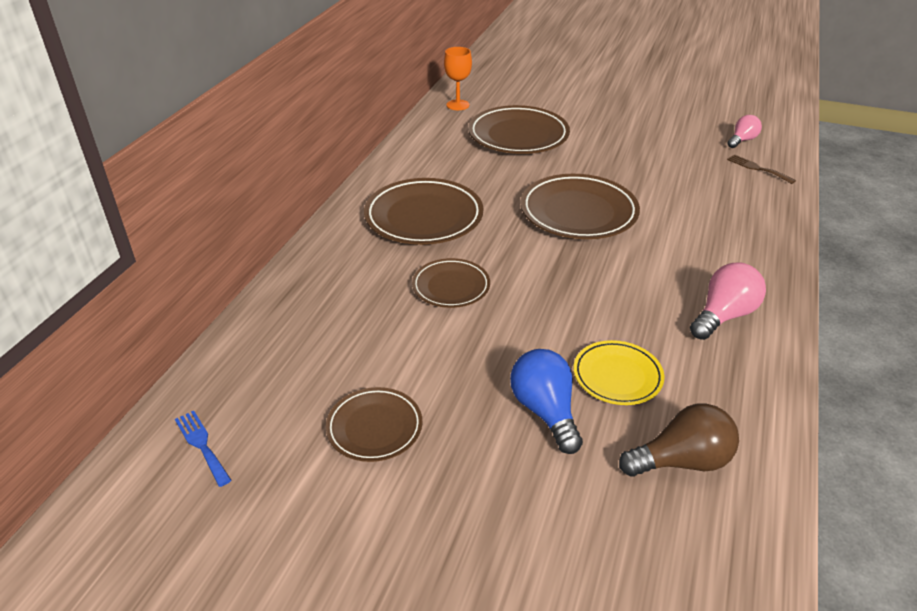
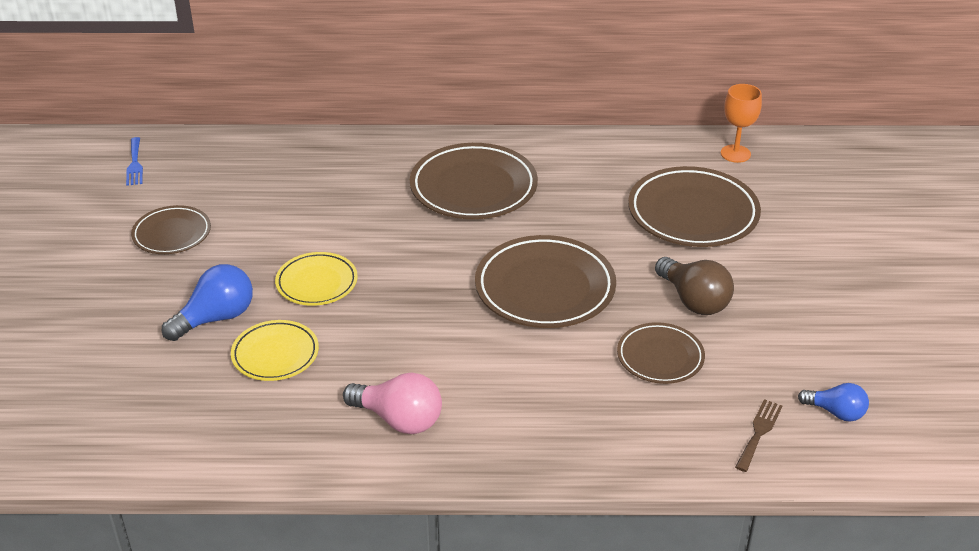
camera: 70 degrees right, 0 degrees up
blue fork [175,411,232,487] -> blue fork turned 135 degrees clockwise [126,137,143,186]
brown plate [412,258,490,308] -> brown plate moved to [617,322,705,384]
brown light bulb [619,403,739,477] -> brown light bulb moved to [655,257,734,315]
pink light bulb [727,115,762,148] -> blue light bulb [798,383,869,422]
none -> yellow plate [275,252,358,306]

